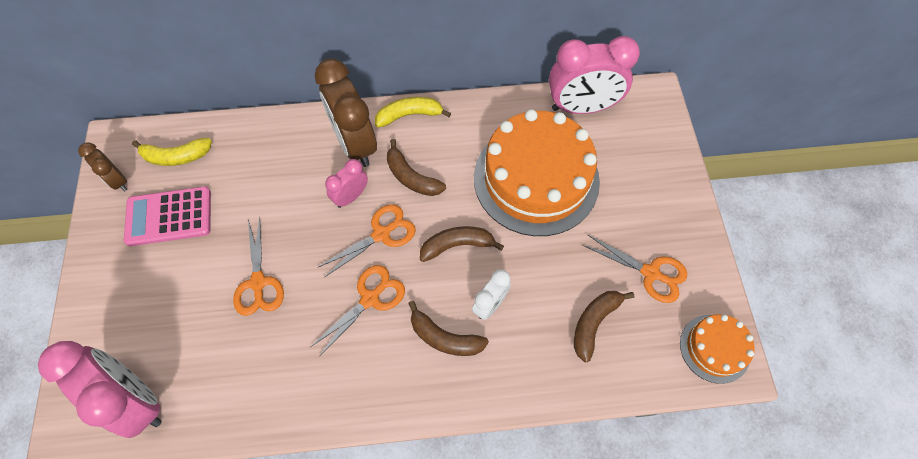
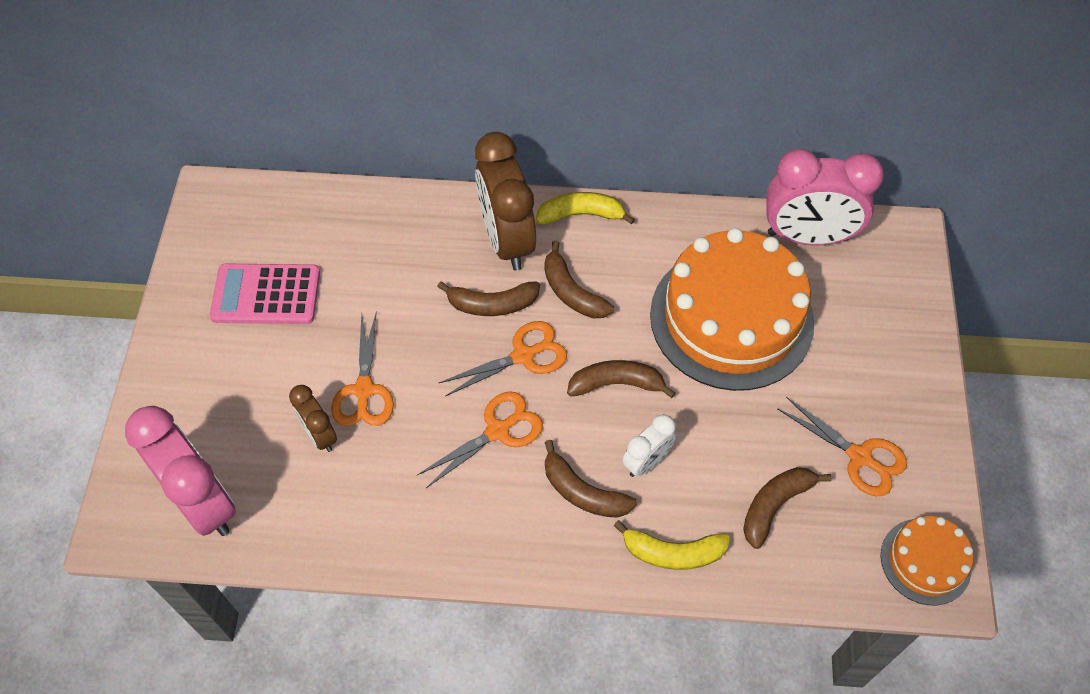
camera: 10 degrees right, 5 degrees down
brown clock [78,142,127,191] -> brown clock moved to [289,385,337,452]
yellow banana [132,138,212,166] -> yellow banana moved to [614,520,730,570]
pink clock [325,159,368,208] -> brown banana [437,281,540,316]

